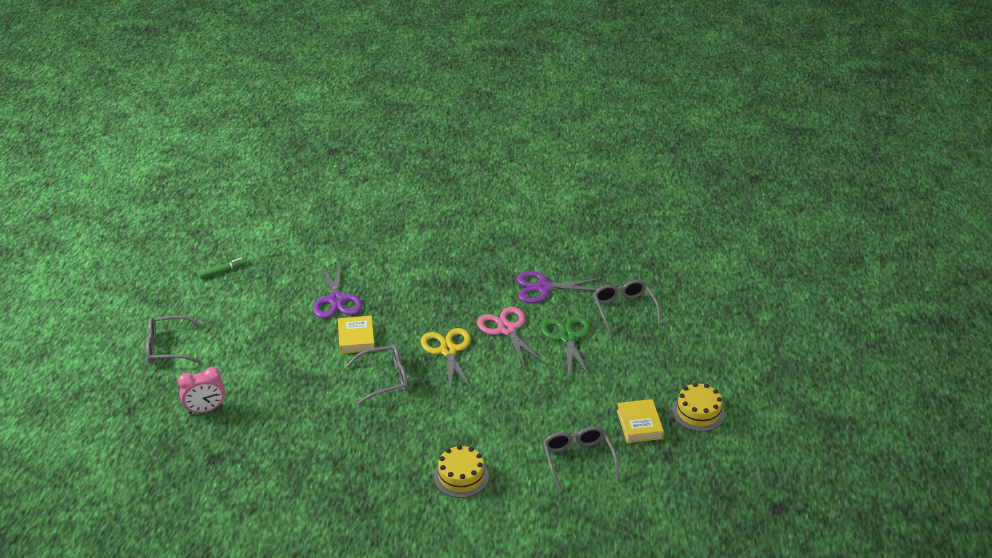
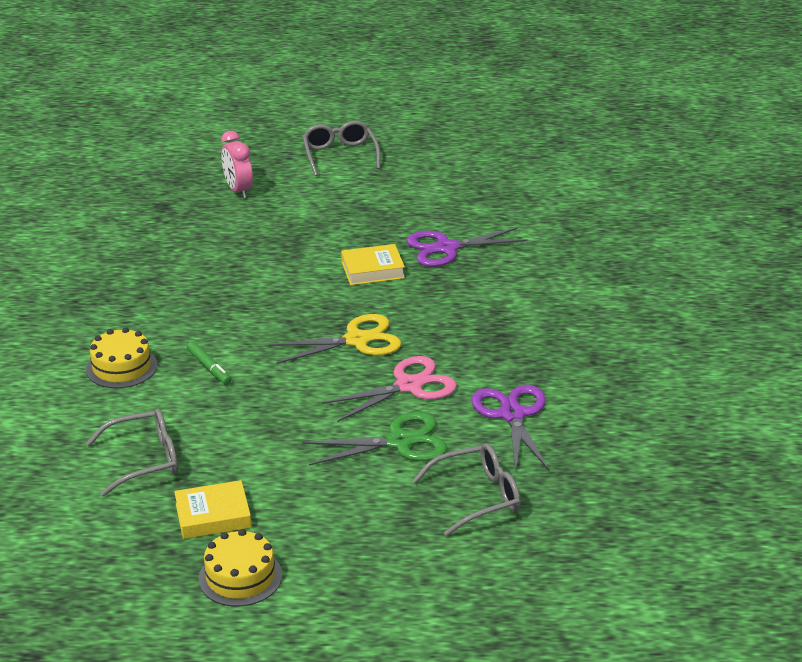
camera: 85 degrees right, 5 degrees down
green marker [198,257,247,279] -> green marker moved to [187,341,232,385]
grey glasses [346,344,408,405] -> none

